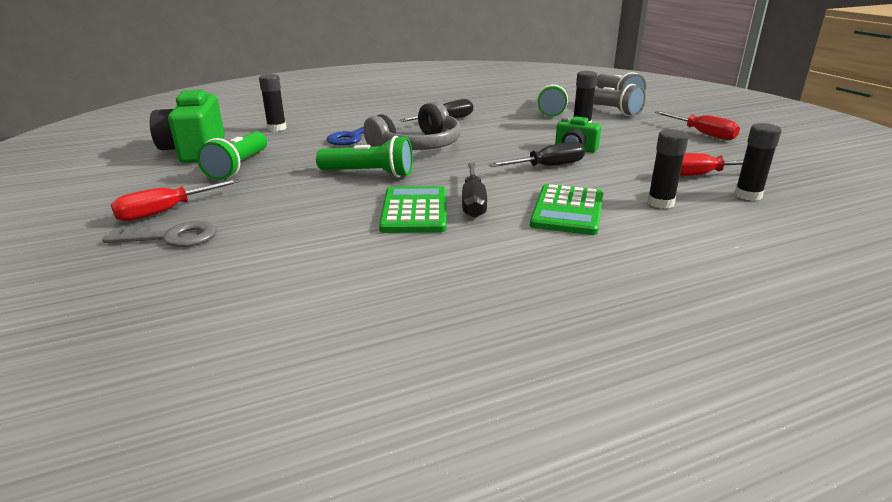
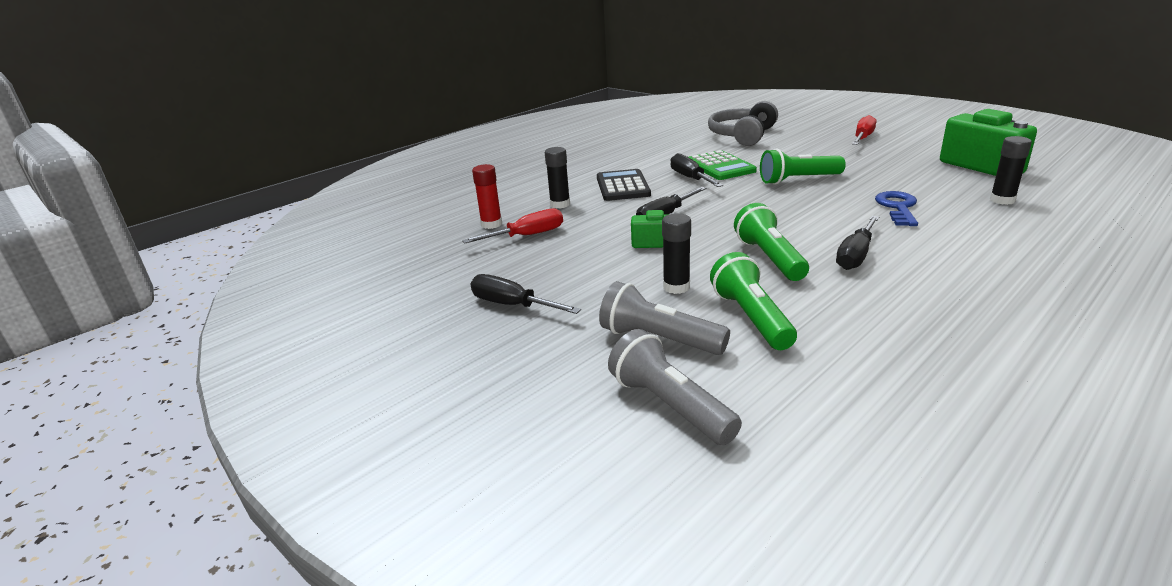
camera: 160 degrees right, 0 degrees up
grey key [102,221,217,247] -> none
green flashlight [197,131,267,180] -> green flashlight moved to [734,203,809,281]
grey headphones [363,102,461,150] -> grey headphones moved to [708,101,778,146]
green calculator [530,184,603,235] -> black calculator [597,169,651,201]
red screwdriver [654,111,740,140] -> black screwdriver [470,274,581,314]
black glue stick [735,123,781,201] -> red glue stick [472,164,502,229]

